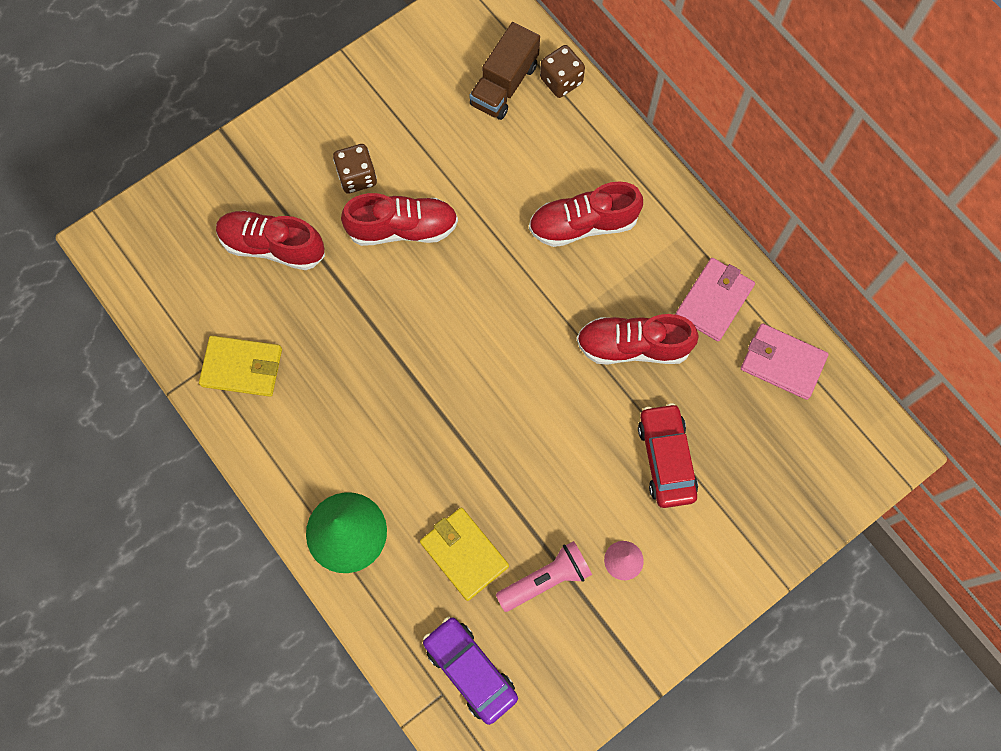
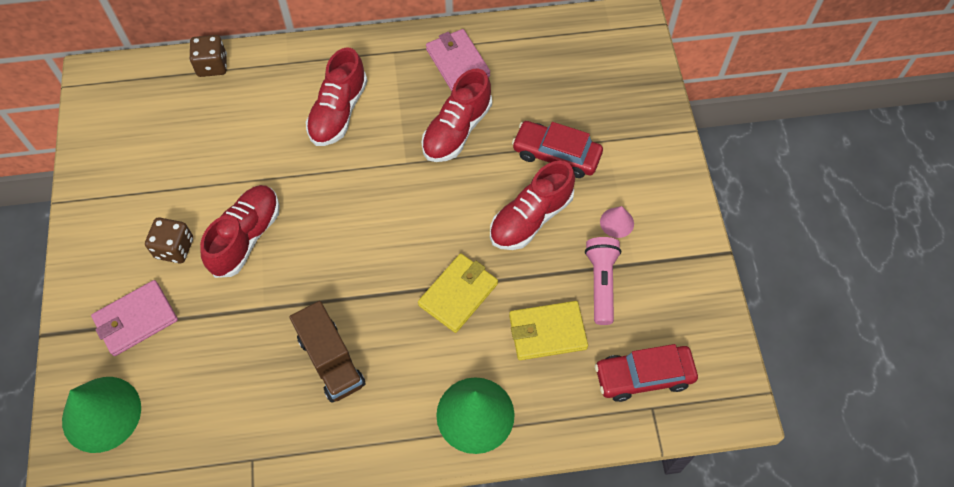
camera: 60 degrees left, 10 degrees down
yellow wallet [199,336,282,397] -> yellow wallet moved to [418,253,498,333]
red shoe [216,210,325,270] -> red shoe moved to [490,160,575,250]
purple car [423,617,518,725] -> red car [595,344,698,402]
brown truck [469,22,540,120] -> brown truck moved to [290,301,365,403]
pink wallet [741,323,828,400] -> pink wallet moved to [91,280,178,356]
none -> green cone [62,377,141,453]

